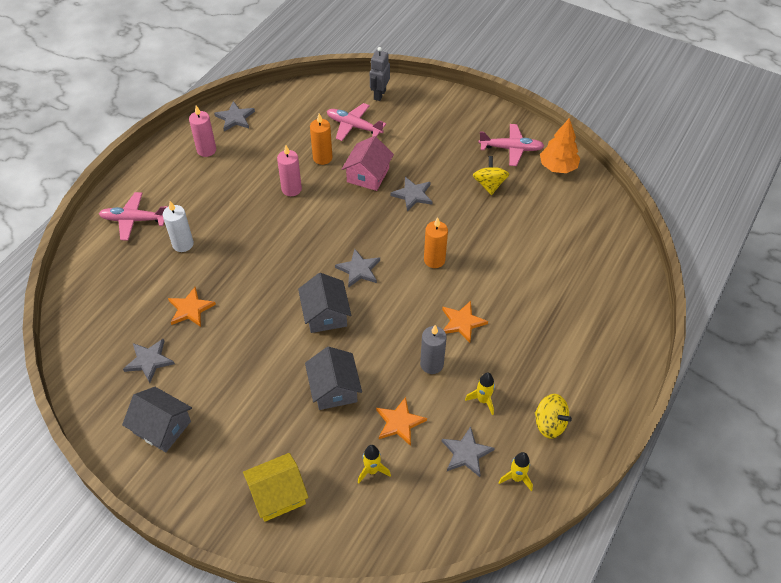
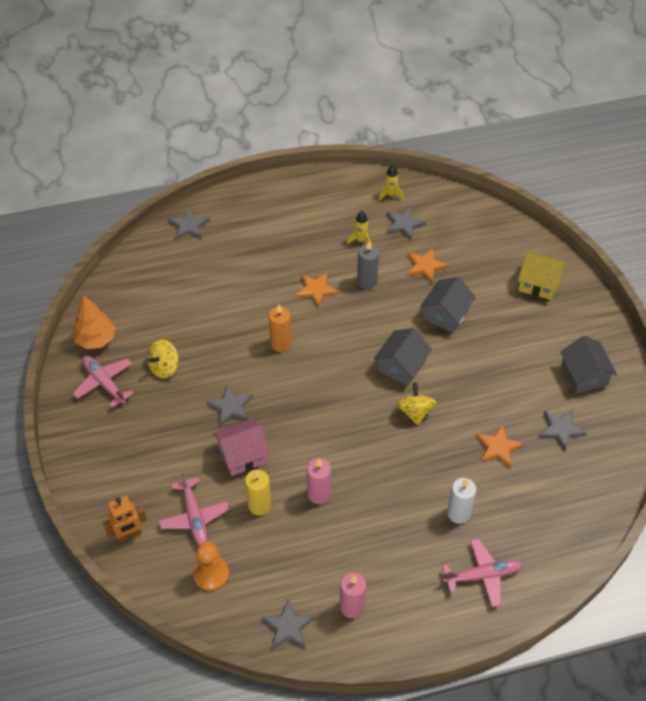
camera: 135 degrees left, 0 degrees up
pink plane [99,192,168,241] -> pink plane turned 60 degrees counterclockwise [442,538,522,607]
orange candle [310,114,333,165] -> yellow candle [245,469,271,515]
grey star [335,249,380,288] -> grey star moved to [168,208,210,240]
yellow rocket [358,445,391,484] -> none
grey robot [370,47,390,101] -> orange robot [103,496,147,542]
yellow spinning top [535,394,572,438] -> yellow spinning top moved to [396,383,436,425]
none -> orange pawn [193,542,229,591]

